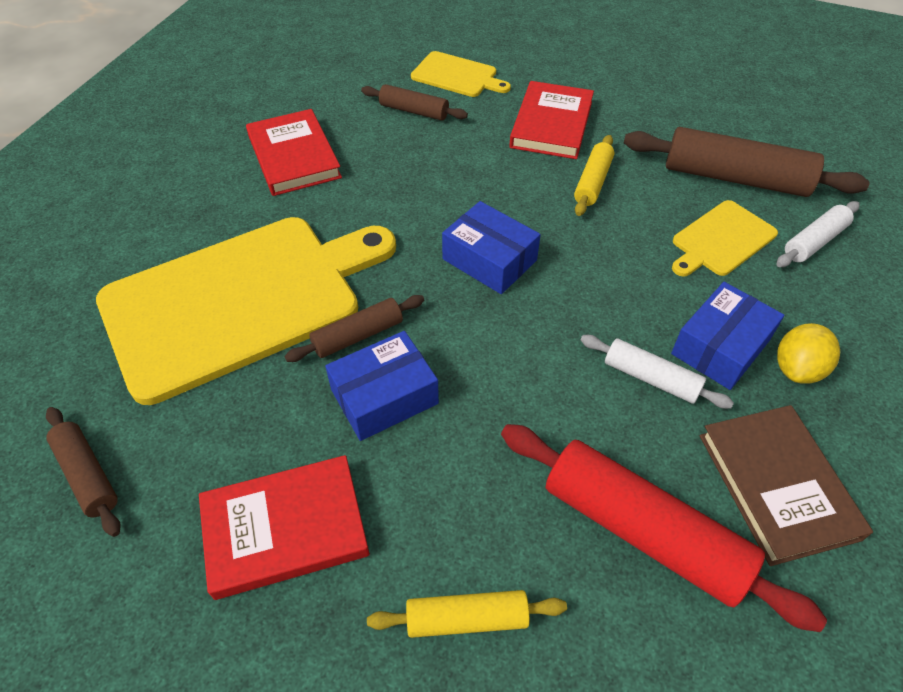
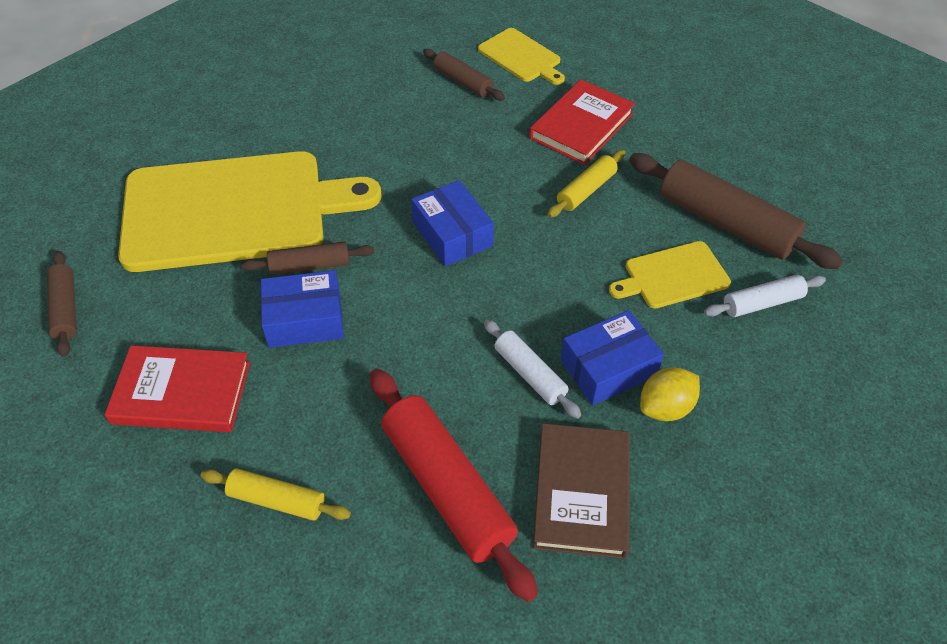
camera: 20 degrees right, 0 degrees up
red book [246,109,342,196] -> none

